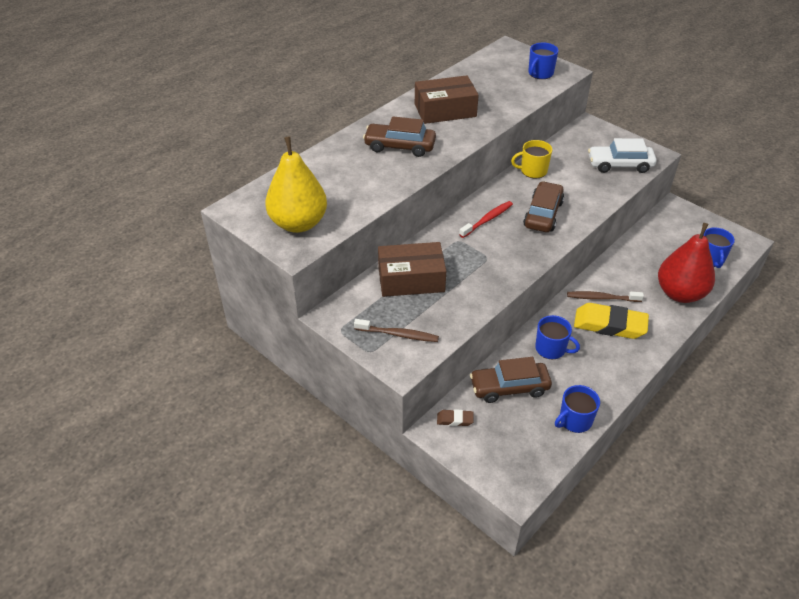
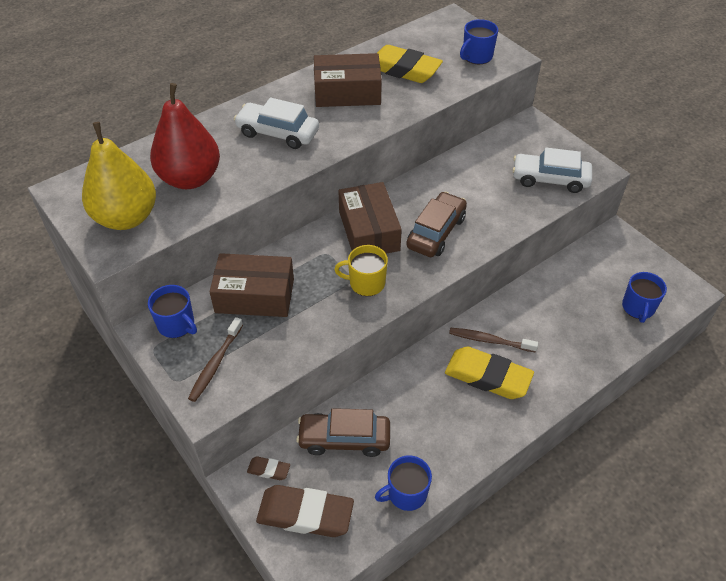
camera: 10 degrees right, 5 degrees up
brown toothbrush [354,319,439,342] -> brown toothbrush turned 90 degrees clockwise [188,317,243,402]
brown car [363,117,436,157] -> white car [234,98,319,149]
red toothbrush [459,201,513,238] -> brown box [339,182,402,254]
yellow mug [511,140,552,178] -> yellow mug moved to [334,245,388,296]
blue mug [535,315,580,359] -> blue mug moved to [148,285,197,338]
red pear [658,223,715,303] -> red pear moved to [150,83,220,189]
none -> brown eraser [256,485,354,537]
none -> yellow eraser [377,45,443,83]

